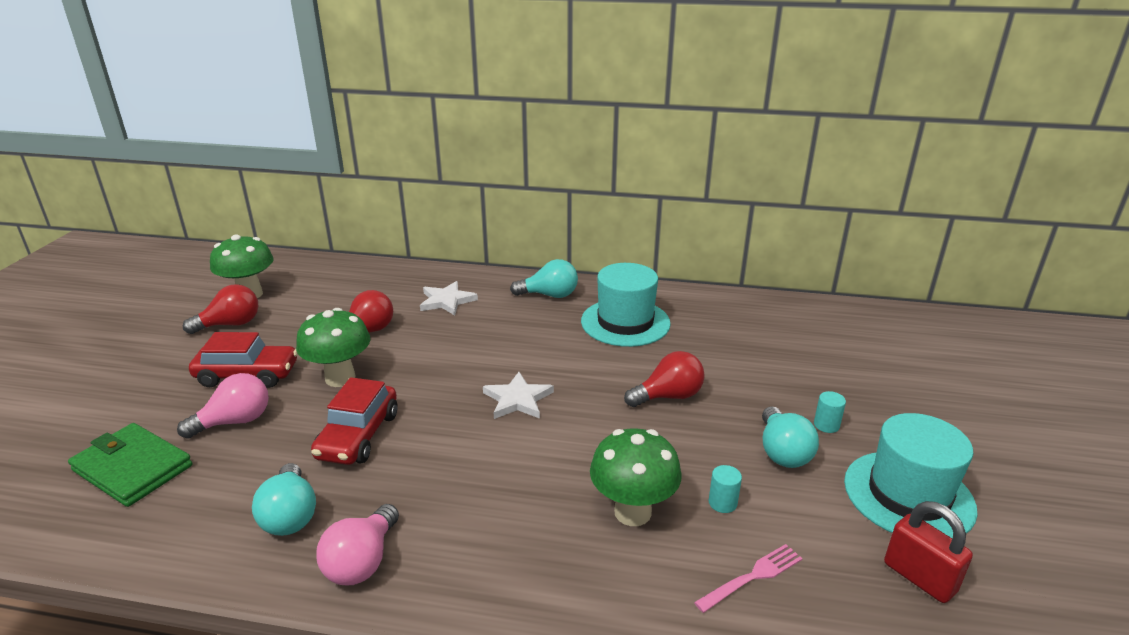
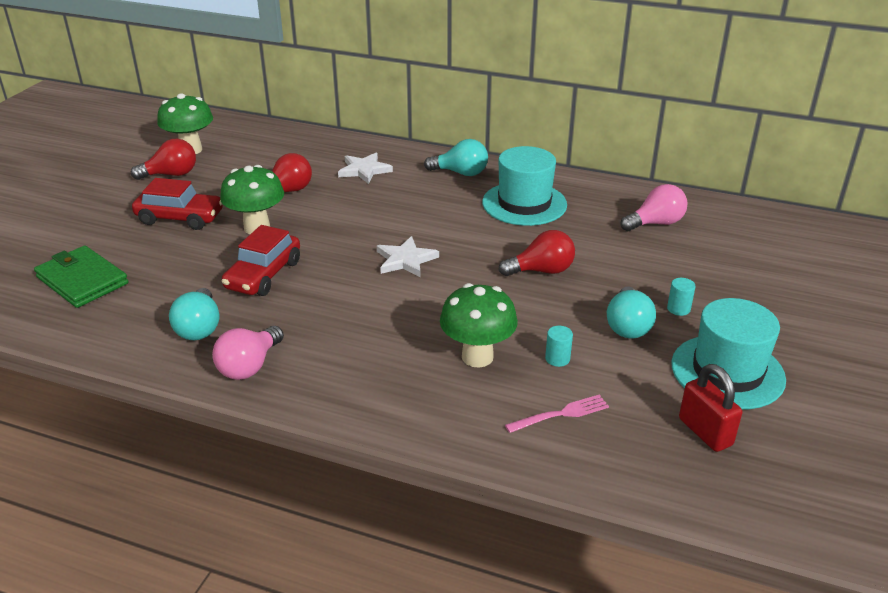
camera: 10 degrees right, 5 degrees up
pink light bulb [177,373,269,439] -> pink light bulb moved to [620,184,687,231]

